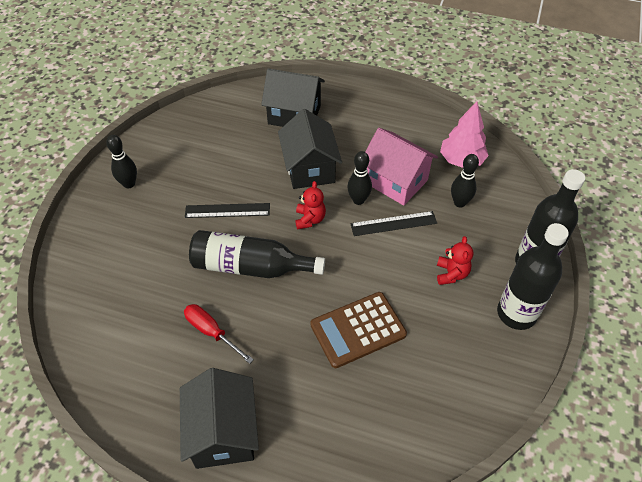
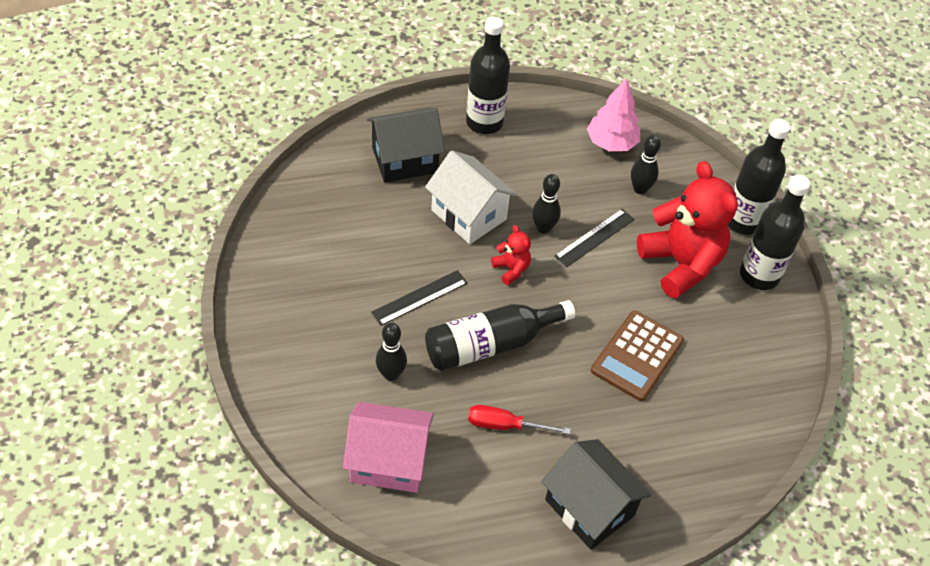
camera: 35 degrees left, 0 degrees up
black bowling pin [106,135,137,188] -> black bowling pin moved to [376,323,407,381]
black house [278,109,342,189] -> white house [425,151,517,244]
pink house [365,128,438,206] -> pink house moved to [343,402,434,493]
red teddy bear [437,236,474,285] -> red teddy bear [637,161,738,299], size x2.25
none -> black bottle [466,17,510,134]

